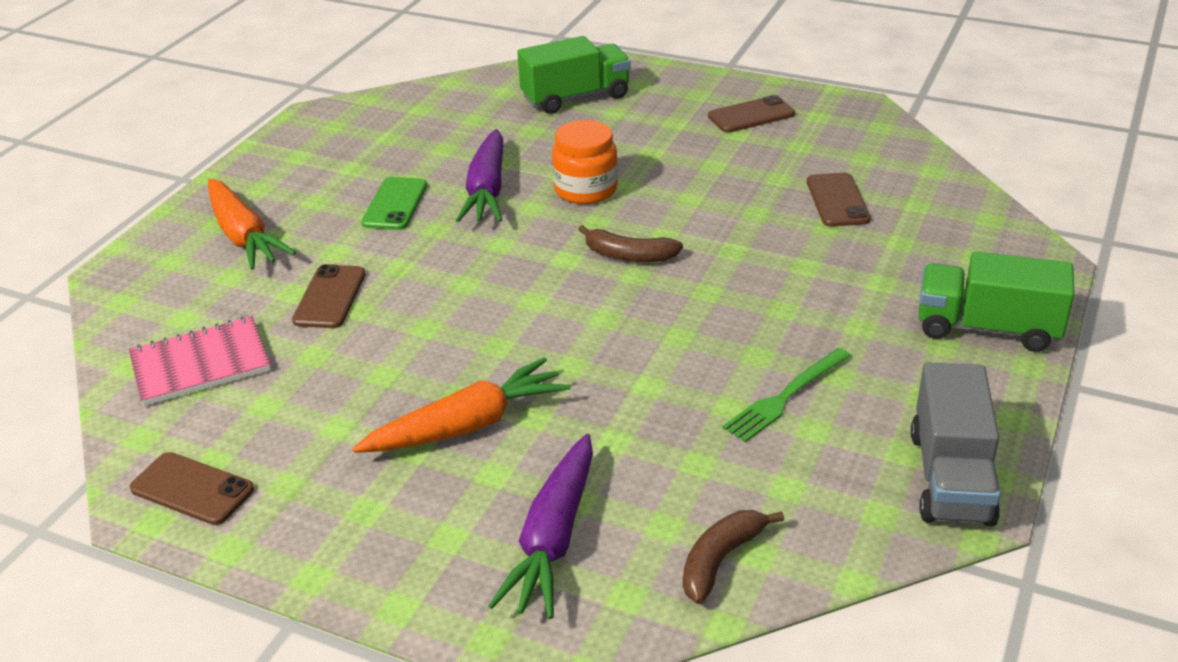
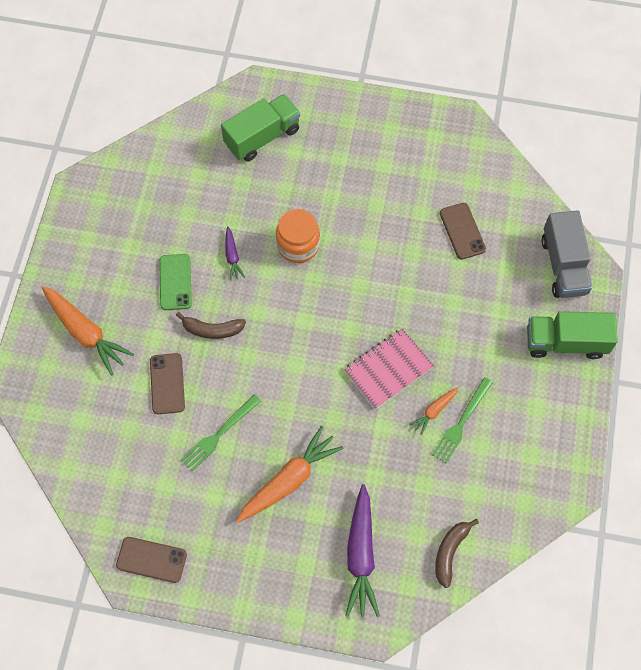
camera: 15 degrees left, 30 degrees up
pink notebook [129,316,271,406] -> pink notebook moved to [344,328,434,409]
purple carrot [456,129,503,222] -> purple carrot [225,226,245,281], size x0.51
brown banana [578,225,683,262] -> brown banana moved to [176,312,246,339]
brown phone [708,95,795,133] -> none
grey truck [911,362,1001,526] -> grey truck moved to [542,210,592,298]
none -> green fork [181,394,261,471]
none -> orange carrot [409,387,459,435]

